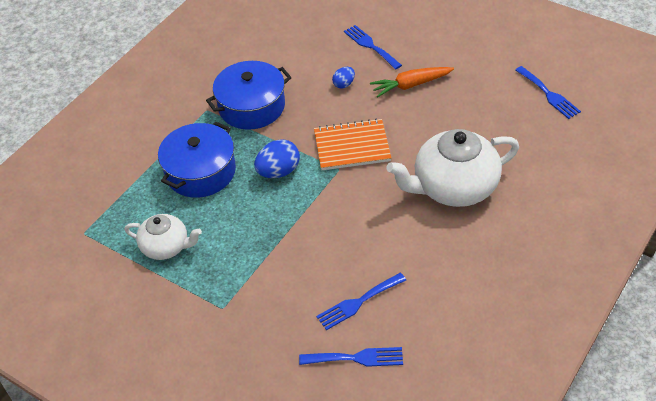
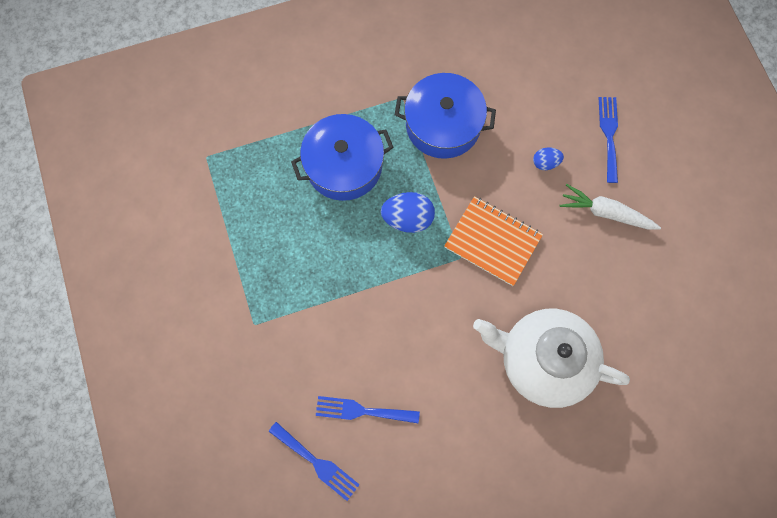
camera: 35 degrees right, 25 degrees up
white teapot [124,214,202,260] -> none
orange carrot [370,67,454,97] -> white carrot [560,184,661,230]
blue fork [515,66,581,119] -> none

